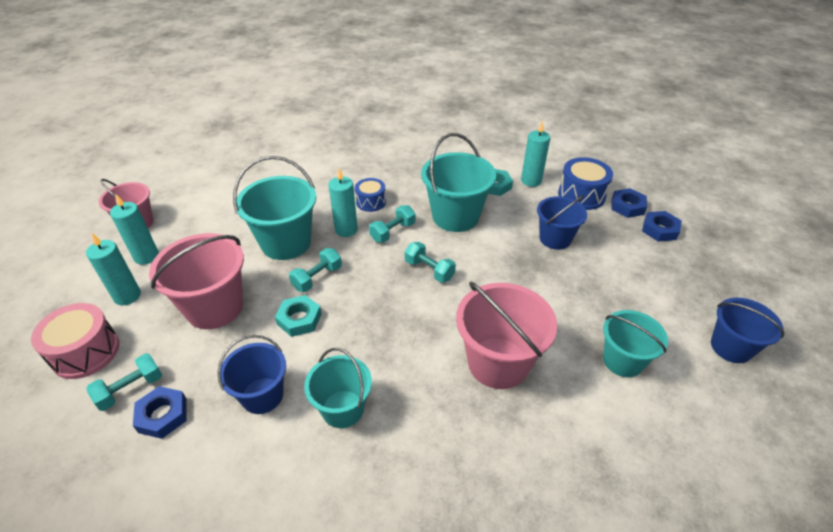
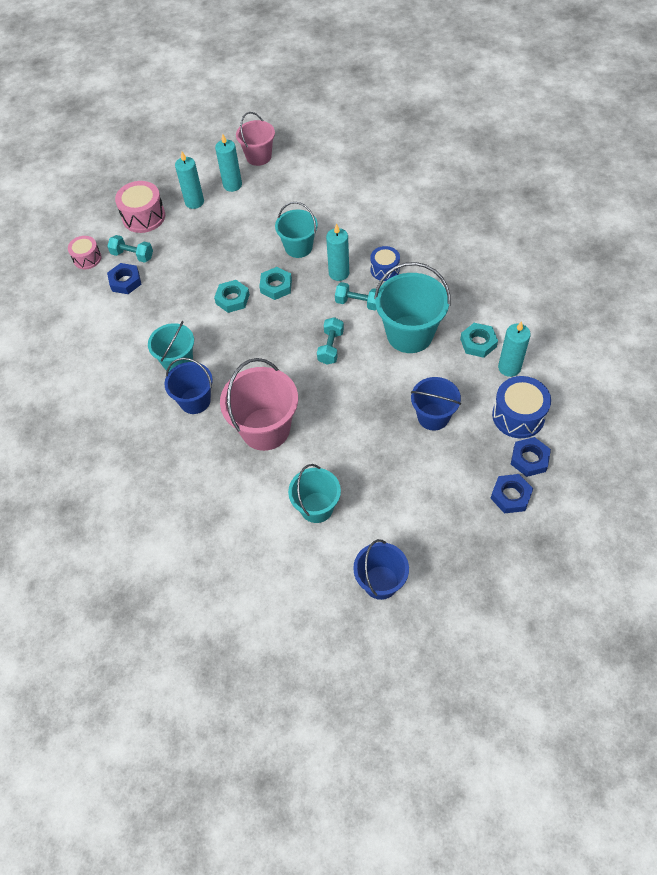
camera: 65 degrees right, 15 degrees up
pink bucket [149,233,244,329] -> none
blue bucket [217,335,286,414] -> blue bucket moved to [164,358,213,414]
turquoise bucket [233,156,316,260] -> turquoise bucket [275,202,318,258], size x0.64
turquoise dumbbell [289,248,342,292] -> turquoise nut [259,267,292,300]
none -> pink drum [68,236,101,269]

